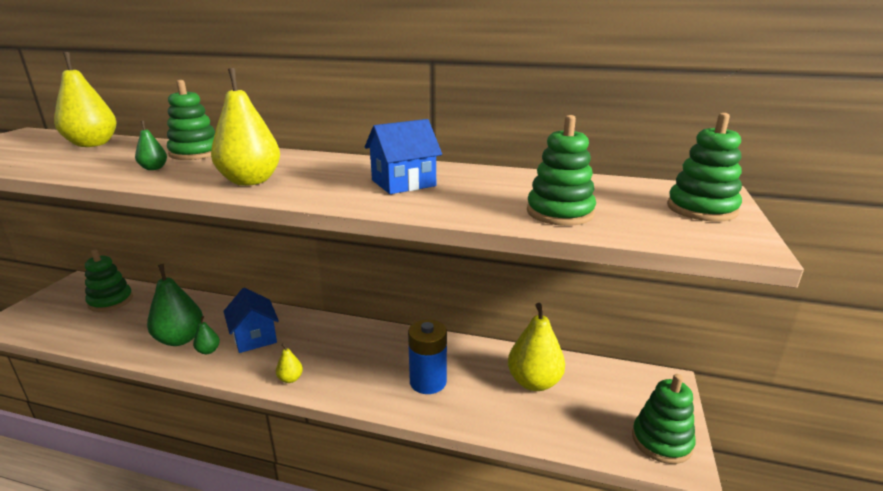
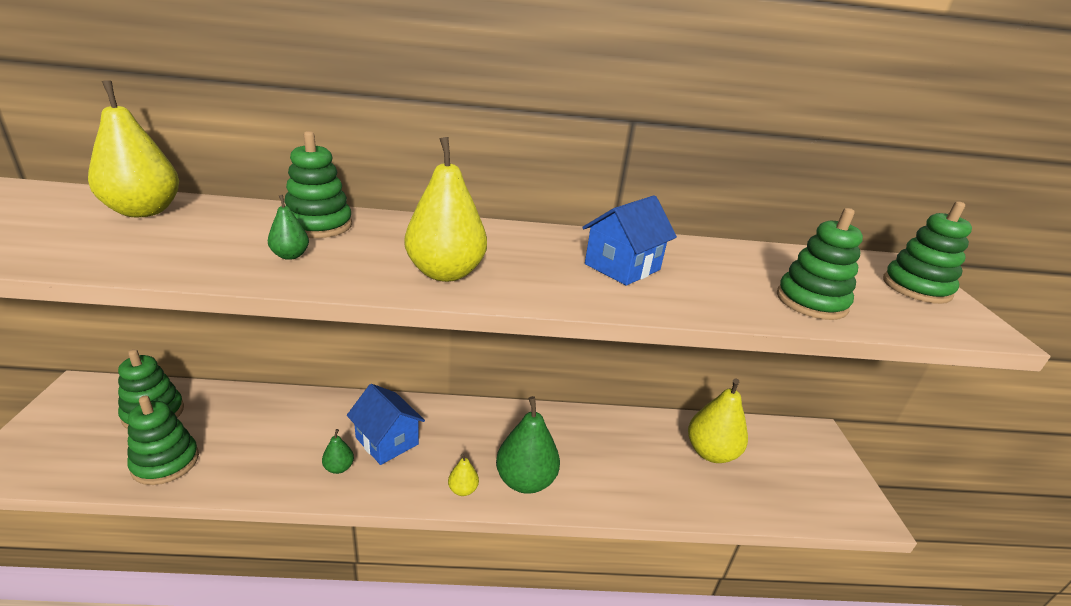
camera: 20 degrees left, 5 degrees up
green pear [147,264,203,346] -> green pear moved to [496,396,560,494]
blue battery [408,320,447,394] -> none
green stacking toy [632,374,695,464] -> green stacking toy moved to [127,396,199,485]

